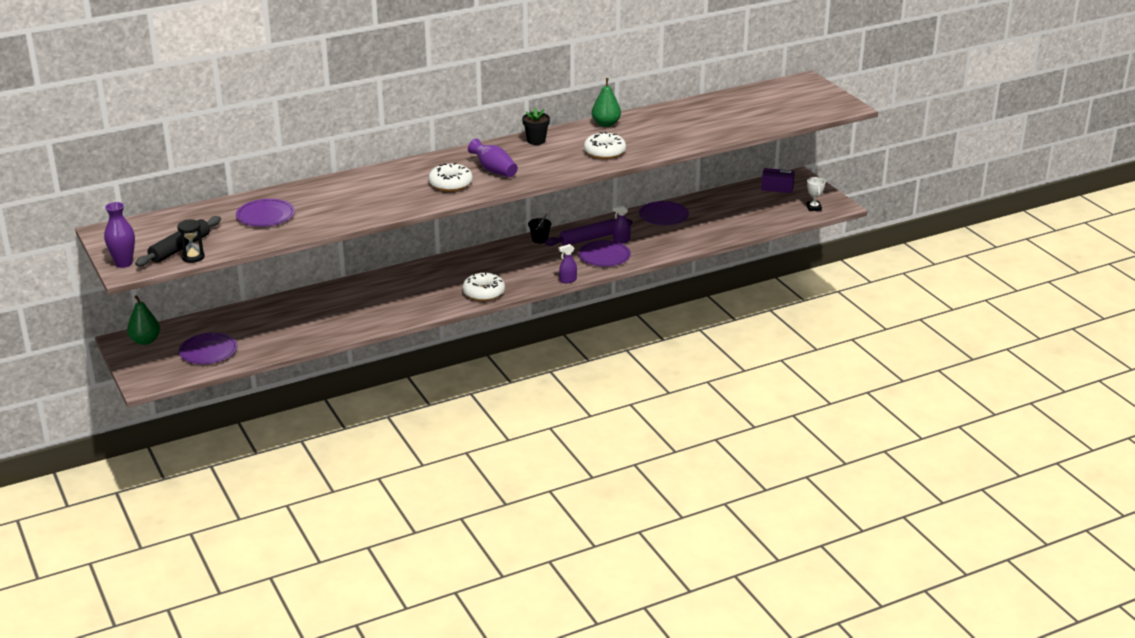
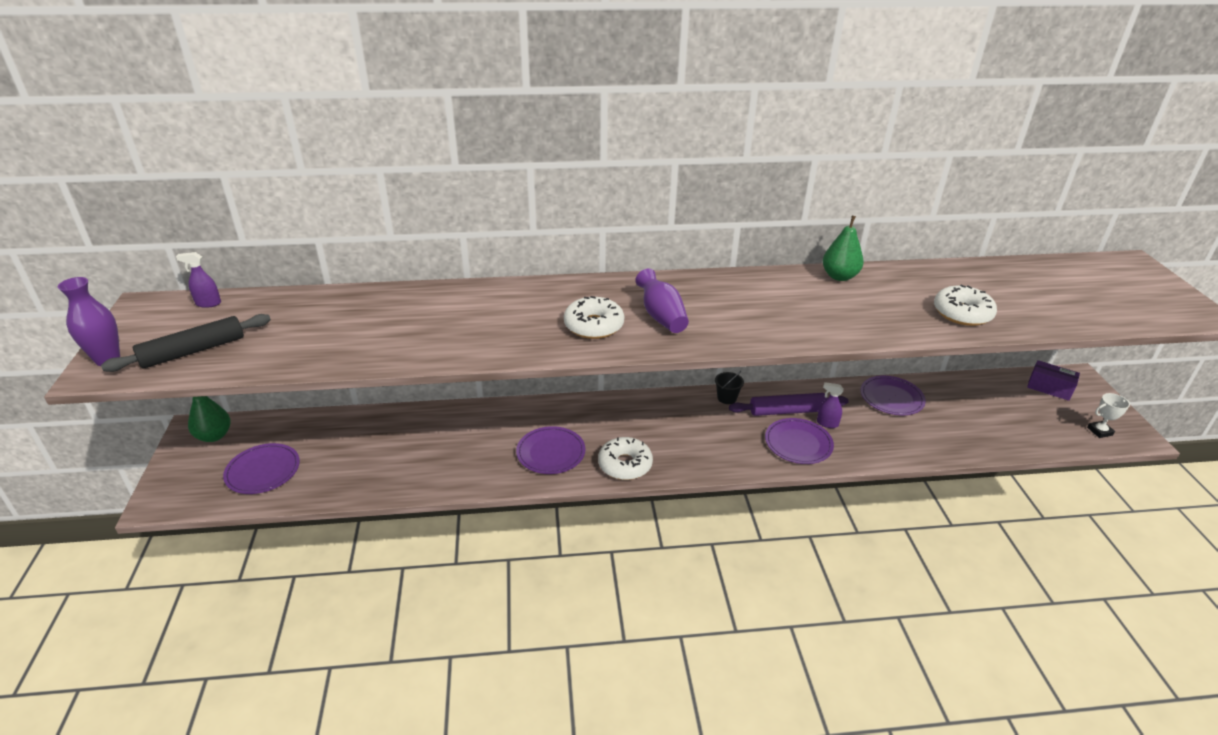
camera: 20 degrees right, 5 degrees up
black hourglass [177,220,205,263] -> none
purple plate [236,199,295,227] -> purple plate moved to [516,426,585,474]
black flower pot [522,108,550,145] -> none
purple spray bottle [558,244,577,283] -> purple spray bottle moved to [176,252,221,308]
white donut [584,132,626,159] -> white donut moved to [934,285,997,326]
white trophy [806,177,826,211] -> white trophy turned 60 degrees clockwise [1087,393,1130,438]

